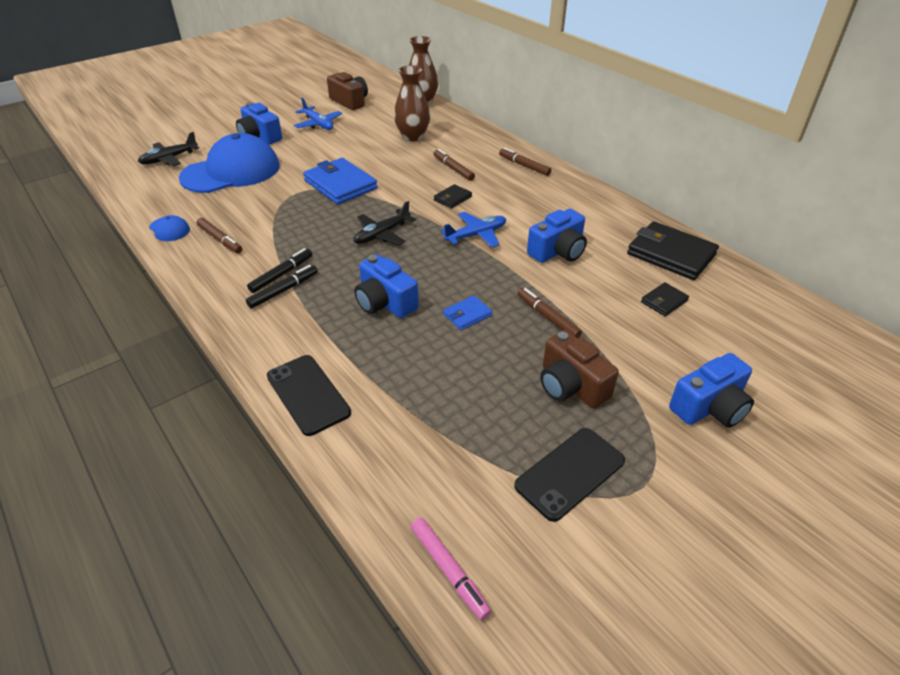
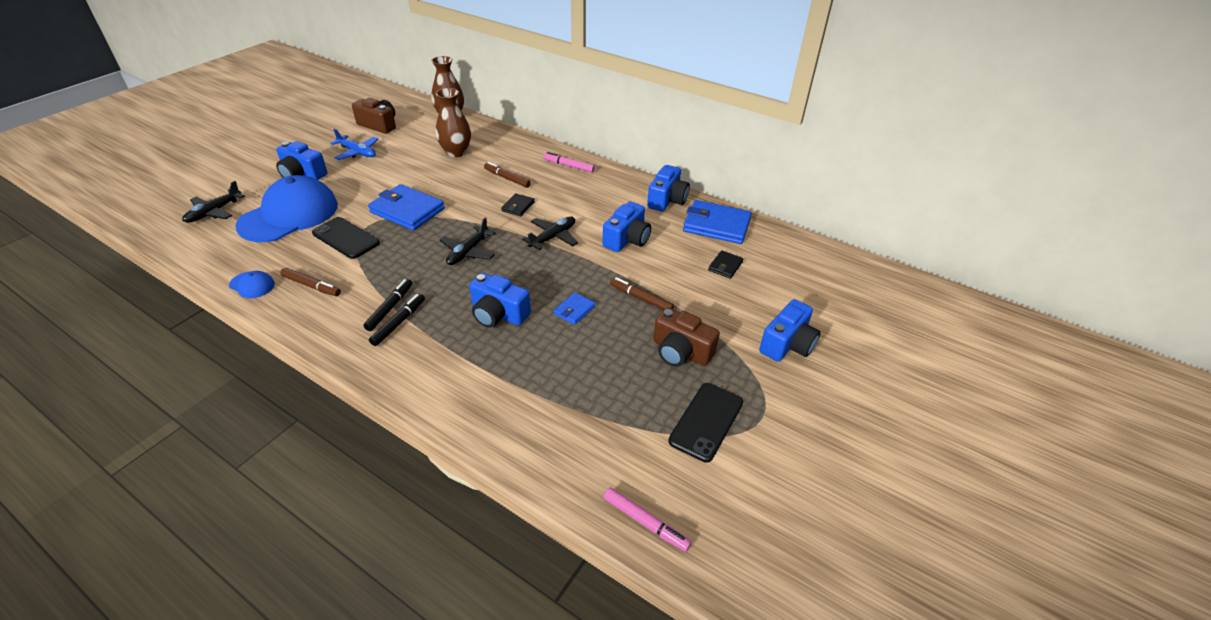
camera: 20 degrees left, 0 degrees up
black phone [267,355,351,436] -> black phone moved to [312,217,380,259]
blue plane [441,212,506,248] -> black plane [522,216,578,250]
brown marker [499,148,551,176] -> pink marker [543,152,595,172]
black wallet [627,221,719,280] -> blue wallet [683,200,752,244]
none -> blue camera [647,165,690,212]

